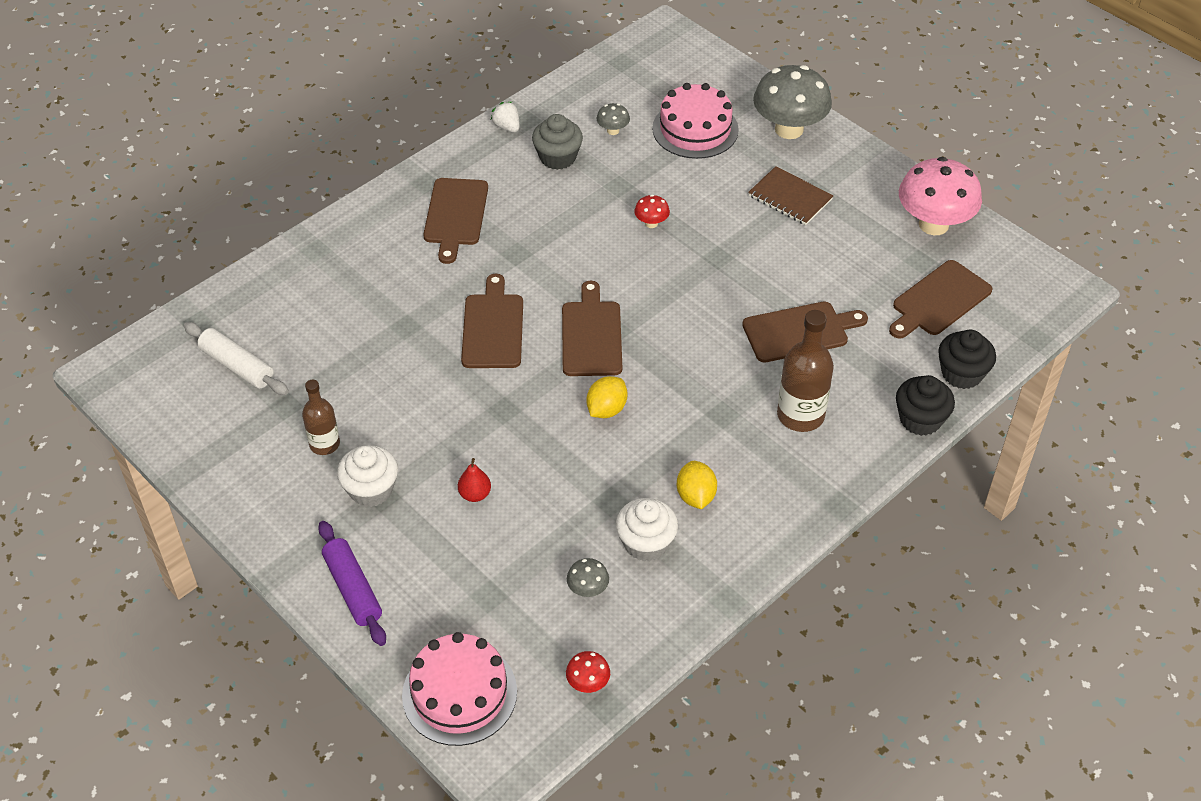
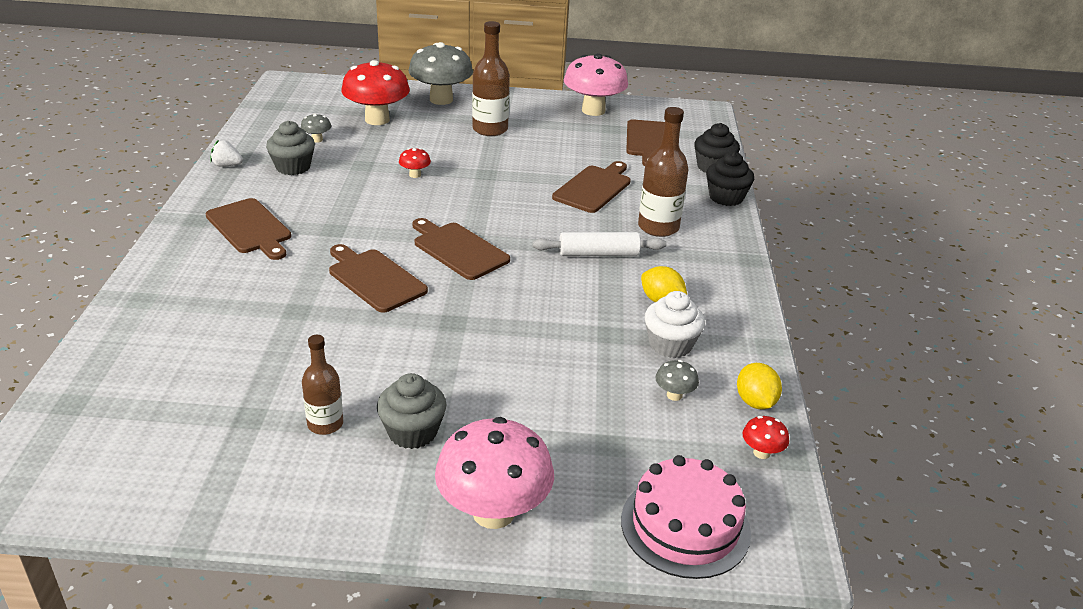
camera: 45 degrees left, 15 degrees down
white rolling pin [184,322,289,395] -> white rolling pin moved to [532,232,667,256]
purple rolling pin [318,521,386,646] -> pink mushroom [435,417,554,529]
white cupcake [337,445,398,507] -> grey cupcake [377,373,447,449]
red pear [458,458,491,502] -> none
yellow lemon [586,376,627,418] -> yellow lemon moved to [737,363,782,409]
pink cake [652,83,739,159] -> red mushroom [341,60,410,125]
brown notebook [748,166,833,225] -> brown bottle [472,21,510,136]

